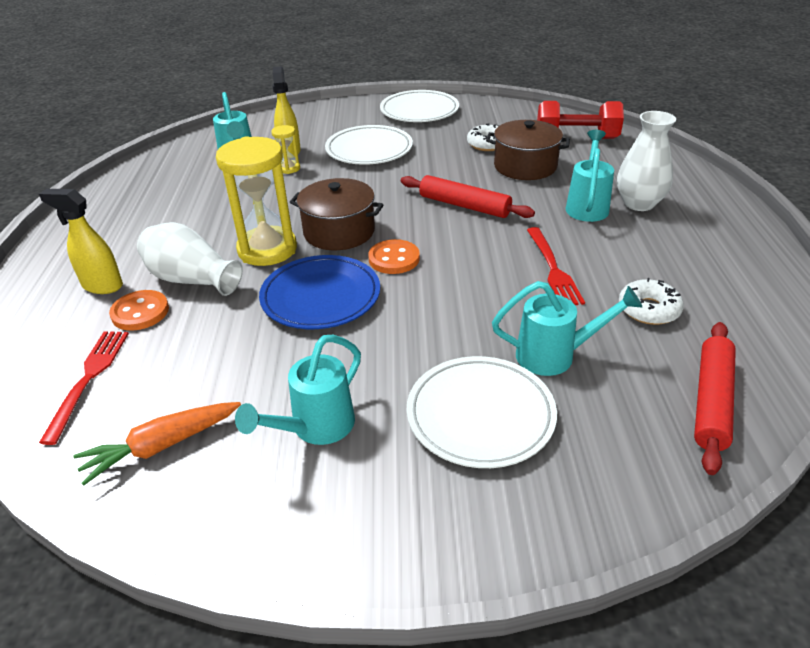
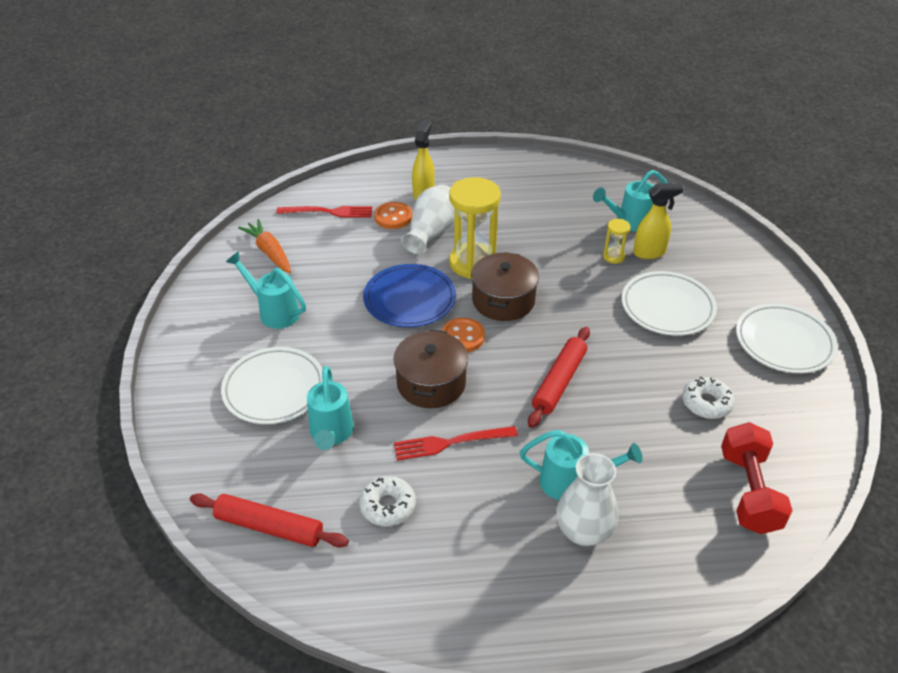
camera: 85 degrees right, 5 degrees up
brown pot [486,120,570,180] -> brown pot moved to [393,330,468,408]

